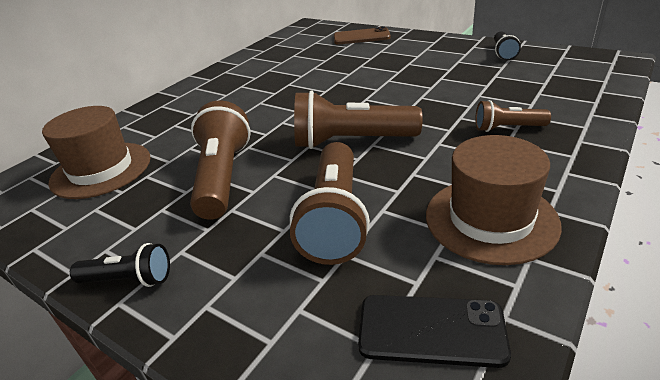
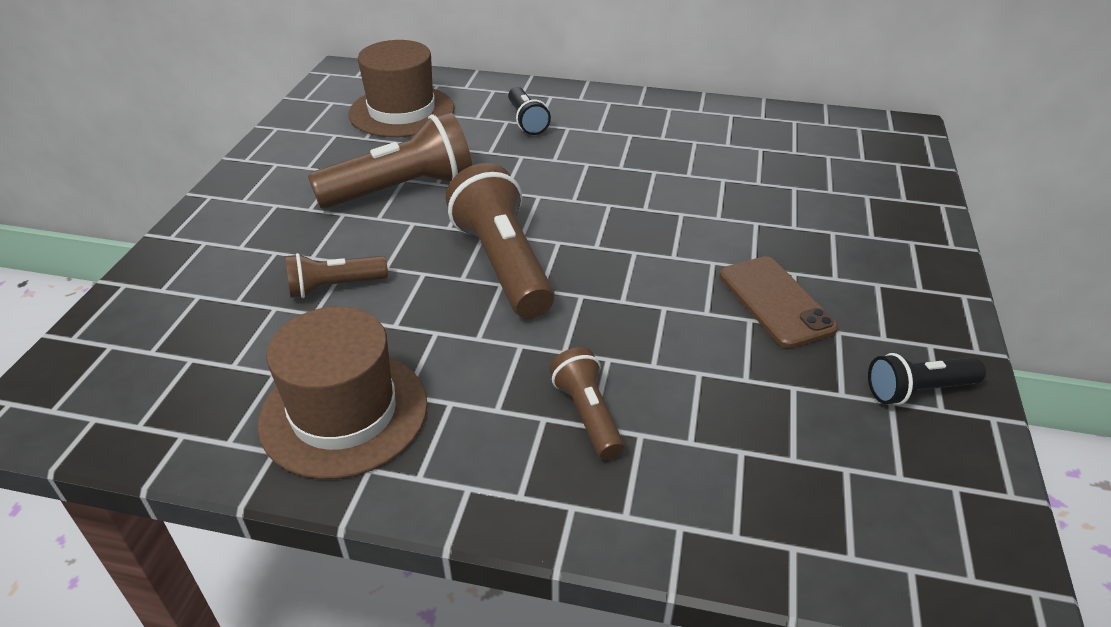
camera: 65 degrees right, 5 degrees up
black flashlight [70,243,170,287] -> black flashlight moved to [508,87,551,135]
brown flashlight [290,142,370,265] -> brown flashlight [285,253,388,298], size x0.54
brown phone [334,27,391,45] -> brown phone moved to [719,256,838,348]
black phone [358,295,511,368] -> none

